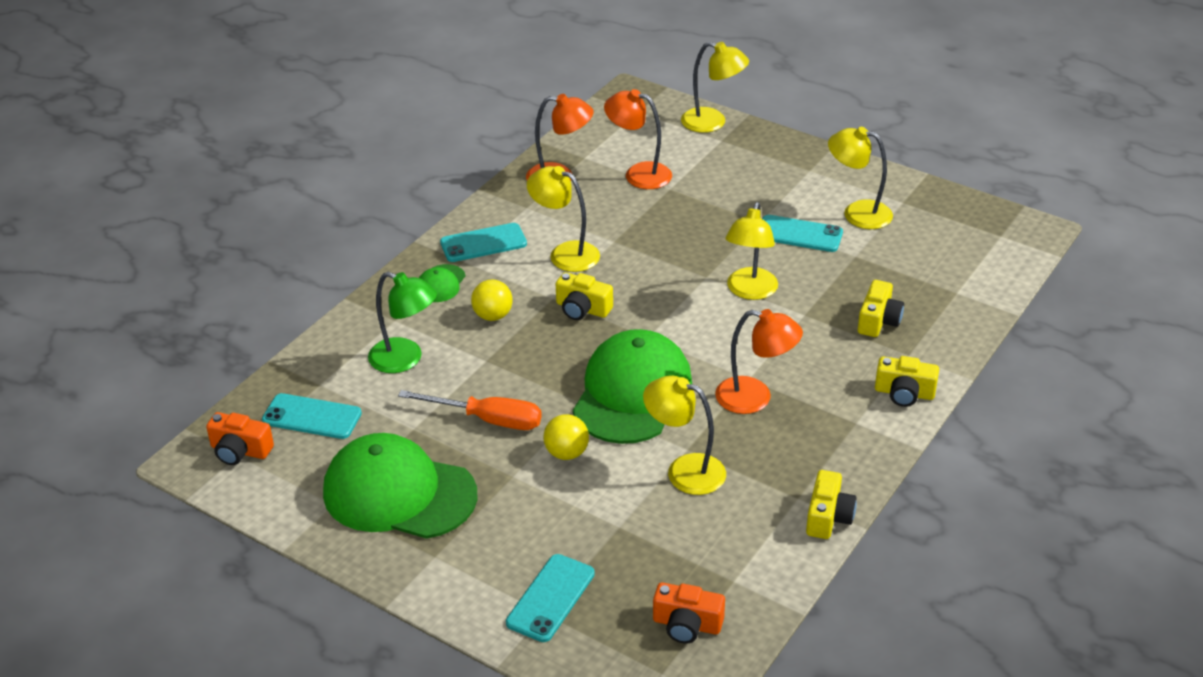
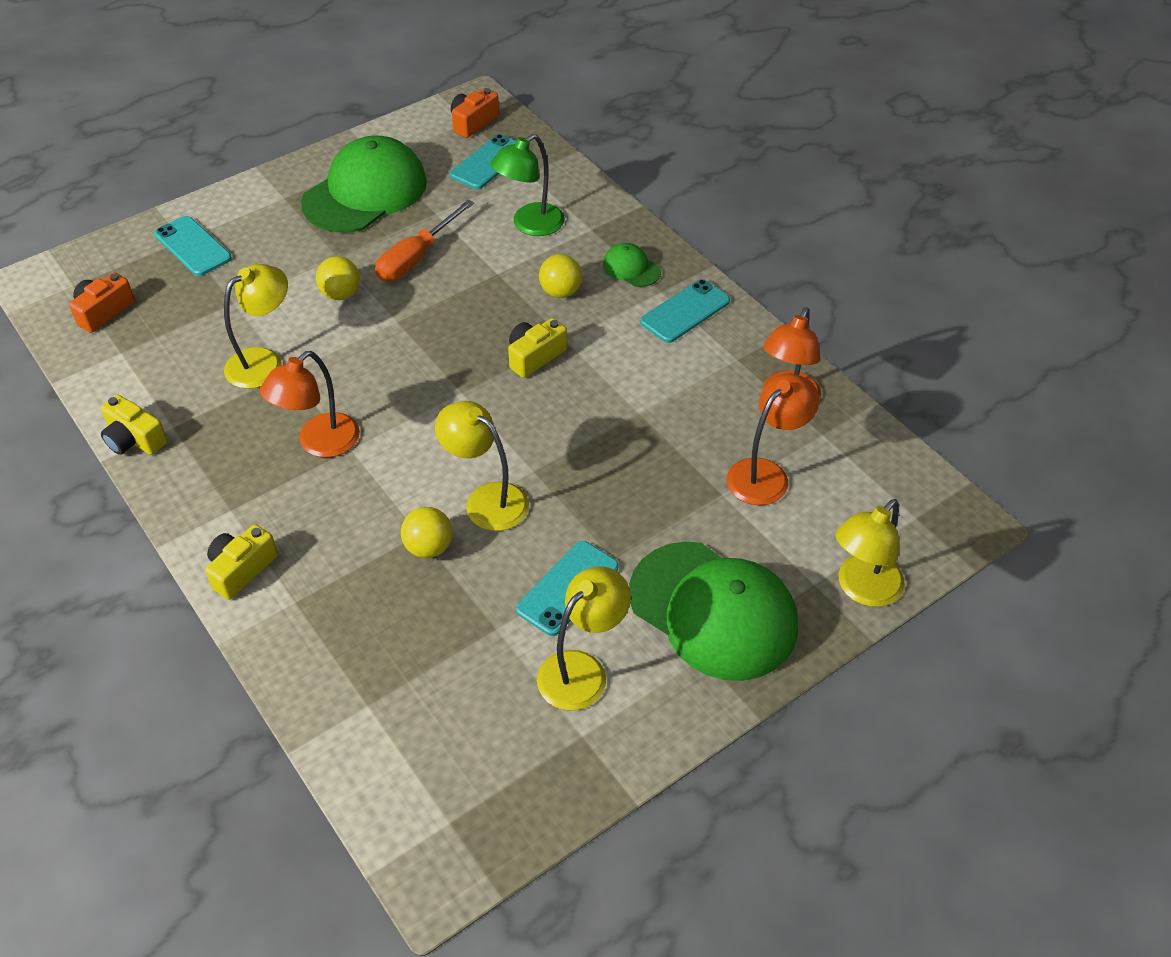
camera: 110 degrees right, 10 degrees up
turquoise phone [440,223,527,262] -> turquoise phone turned 45 degrees clockwise [640,279,730,343]
yellow lamp [527,166,600,272] -> none
green cap [573,329,692,444] -> green cap moved to [629,542,798,681]
yellow camera [858,280,904,337] -> none
none -> yellow ball [401,507,452,558]

